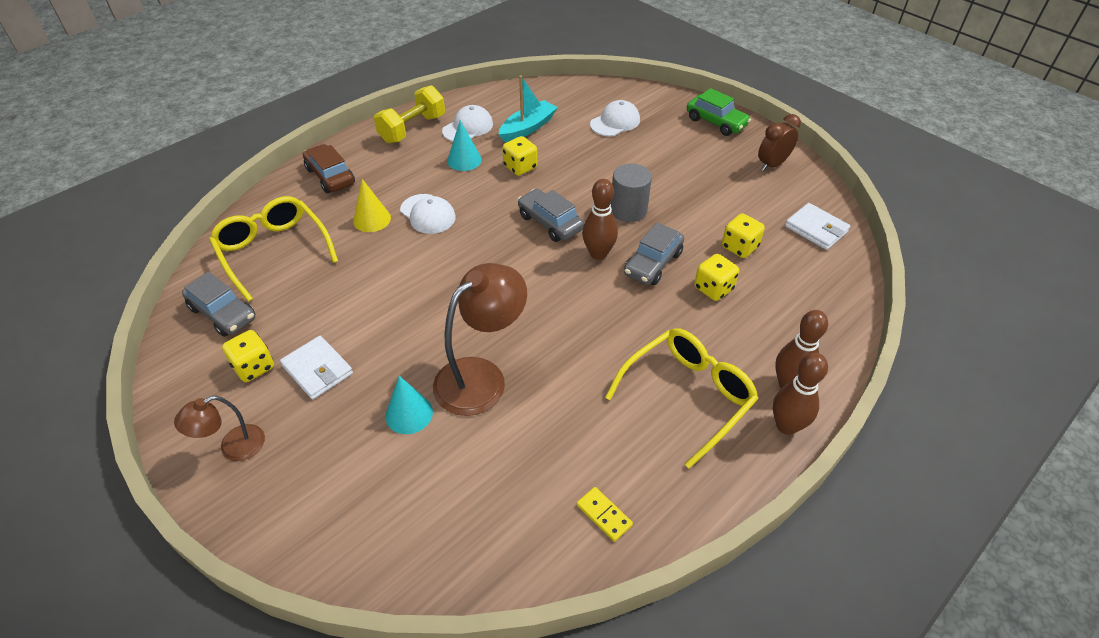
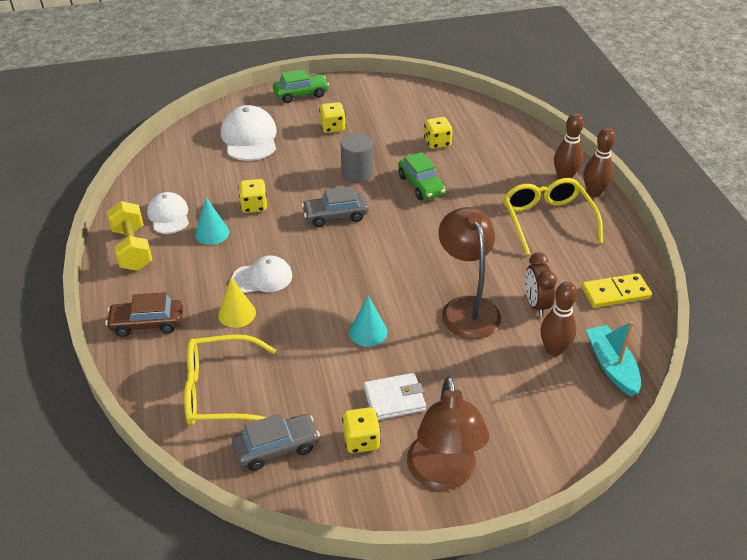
camera: 60 degrees left, 5 degrees down
brown lamp [174,396,265,461] -> brown lamp [407,376,490,490], size x1.79
turquoise cone [385,376,433,434] -> turquoise cone moved to [349,296,388,347]
turquoise boat [499,75,558,142] -> turquoise boat moved to [586,321,641,396]
yellow domino [577,487,633,542] -> yellow domino [581,273,652,308], size x1.65
brown bowling pin [582,179,618,260] -> brown bowling pin moved to [540,282,578,356]
white cap [590,100,640,136] -> white cap [221,105,277,161], size x1.54
grey car [624,222,684,285] -> green car [398,152,446,200]
yellow dice [694,254,739,301] -> yellow dice moved to [319,102,346,133]
brown clock [758,114,801,171] -> brown clock moved to [525,252,557,317]
white wallet [785,203,850,250] -> none

